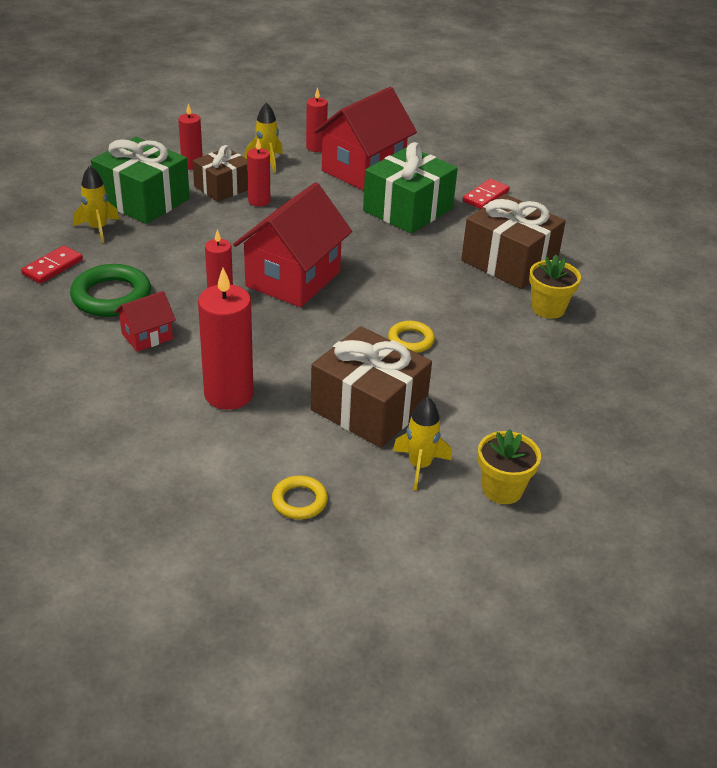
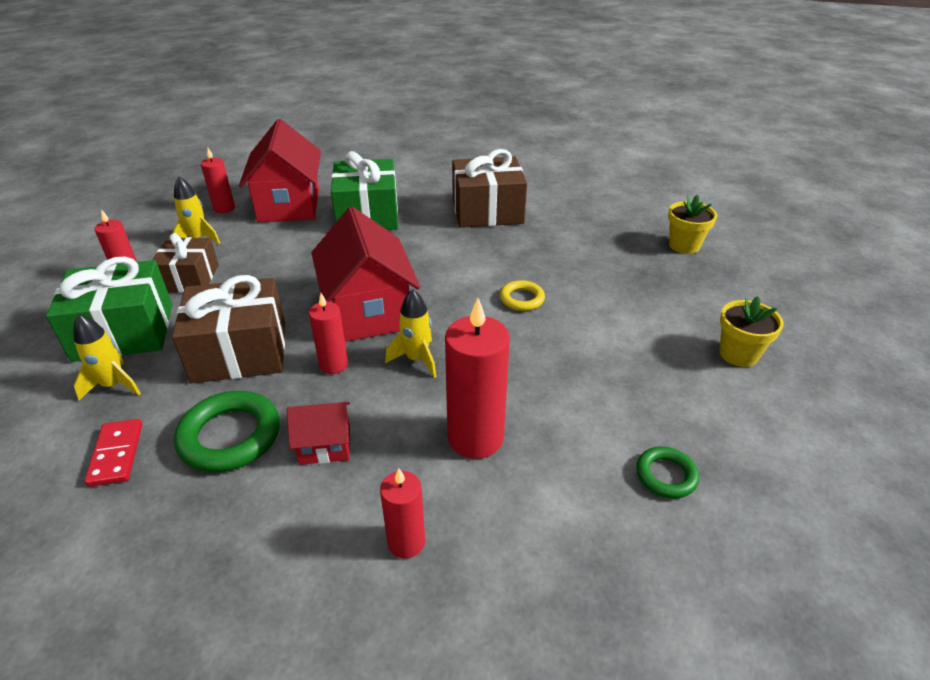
camera: 45 degrees left, 0 degrees up
red house [115,291,176,352] -> red house turned 75 degrees clockwise [287,402,350,465]
red candle [247,139,270,207] -> red candle moved to [380,468,425,559]
yellow ring [272,476,328,519] -> green ring [636,447,699,498]
brown gift [311,326,432,448] -> brown gift moved to [172,275,285,383]
yellow rocket [393,397,451,490] -> yellow rocket moved to [385,289,436,378]
red domino [463,179,510,209] -> none
yellow flower pot [529,255,581,319] -> yellow flower pot moved to [668,195,717,254]

